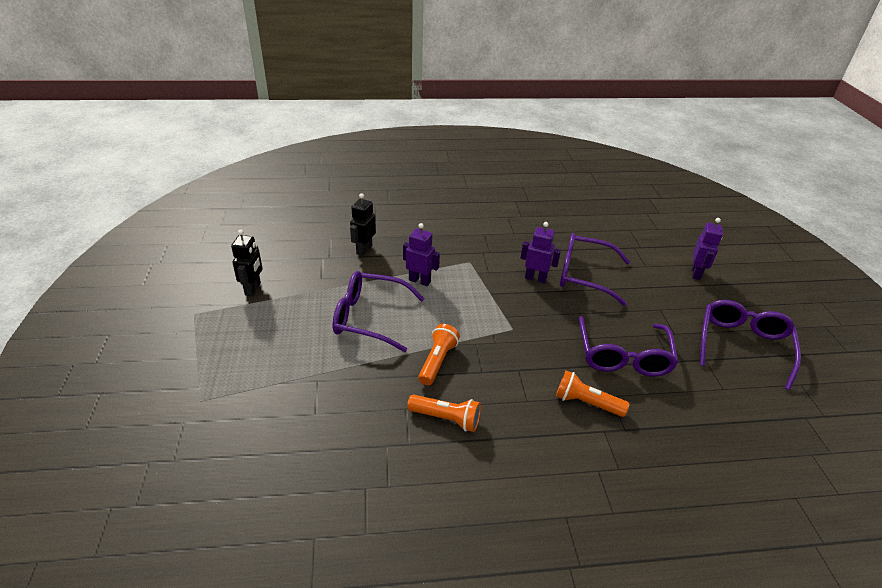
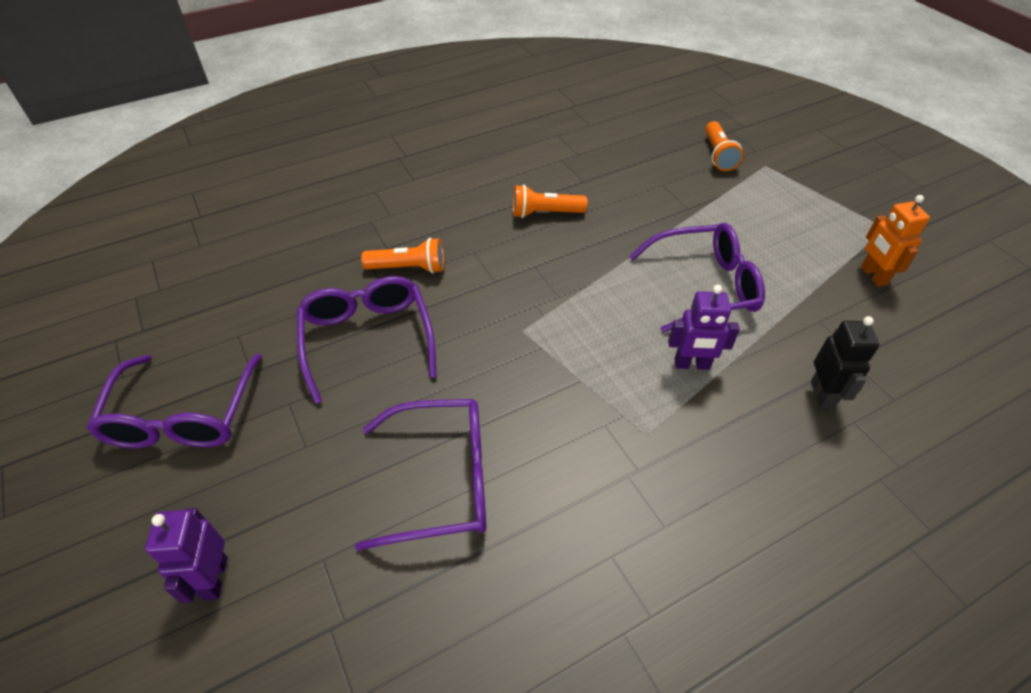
camera: 160 degrees right, 10 degrees up
black robot [231,230,263,296] -> orange robot [861,195,930,287]
orange flashlight [418,324,460,385] -> orange flashlight moved to [705,121,743,171]
purple robot [521,222,561,283] -> none

